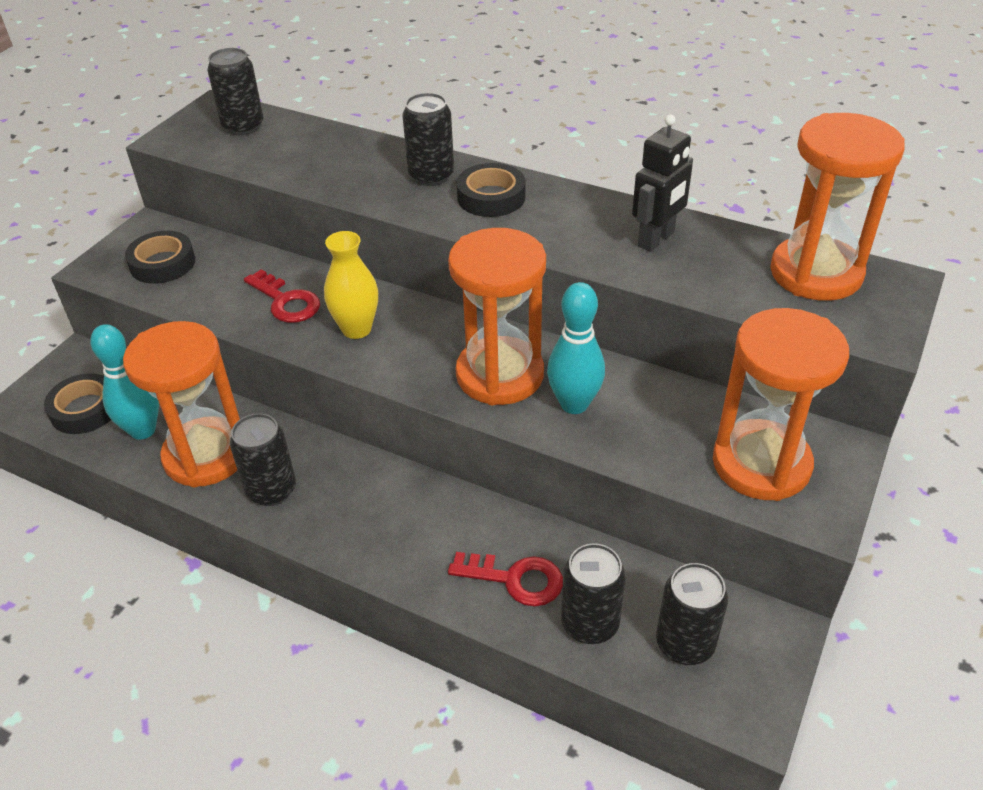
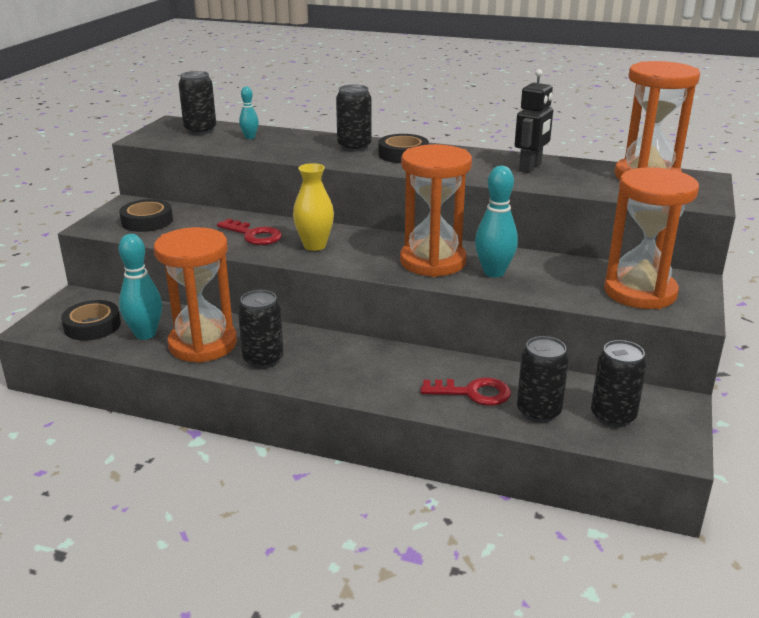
camera: 10 degrees left, 15 degrees down
none -> turquoise bowling pin [239,87,259,139]

